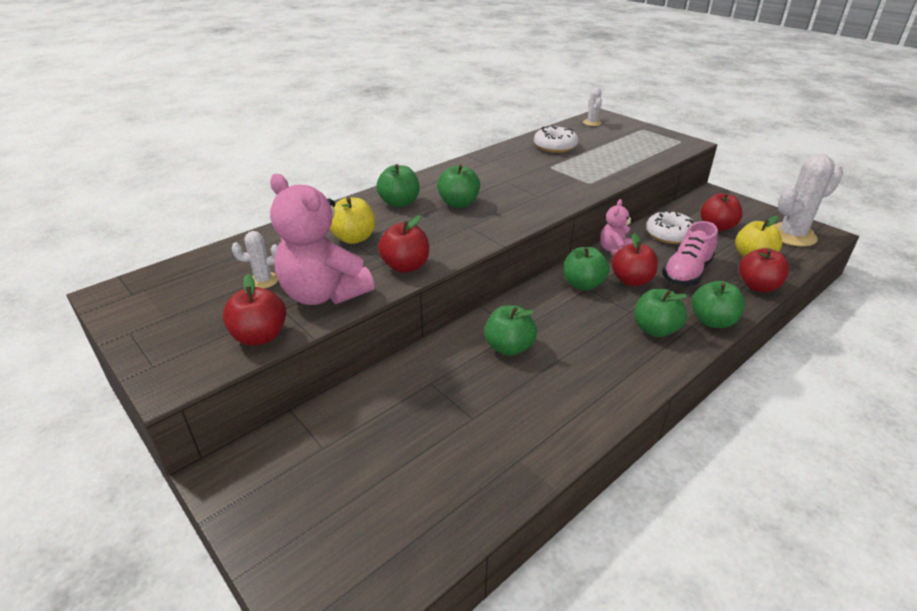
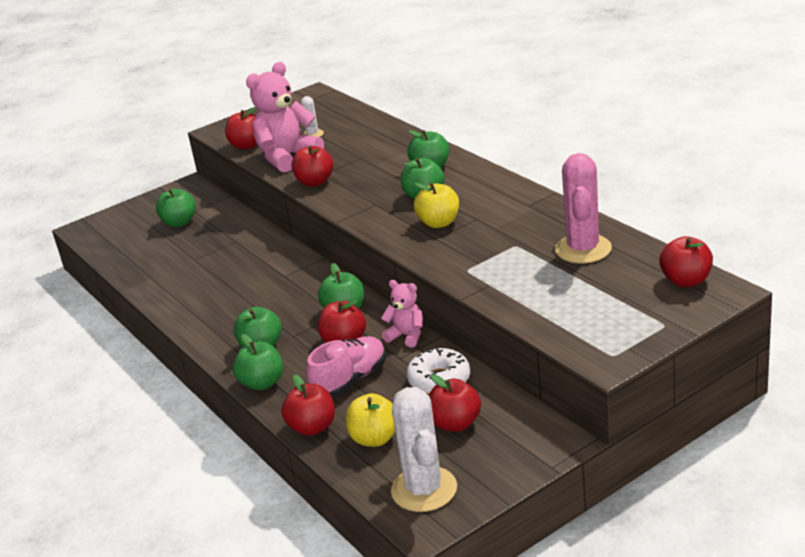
camera: 100 degrees right, 5 degrees down
yellow apple [330,197,375,244] -> yellow apple moved to [414,183,459,228]
green apple [484,305,537,356] -> green apple moved to [156,189,196,227]
white donut [534,126,578,153] -> pink cactus [555,153,612,263]
white cactus [583,88,602,126] -> red apple [659,236,713,287]
pink shoe [662,221,718,286] -> pink shoe turned 90 degrees clockwise [306,336,386,397]

